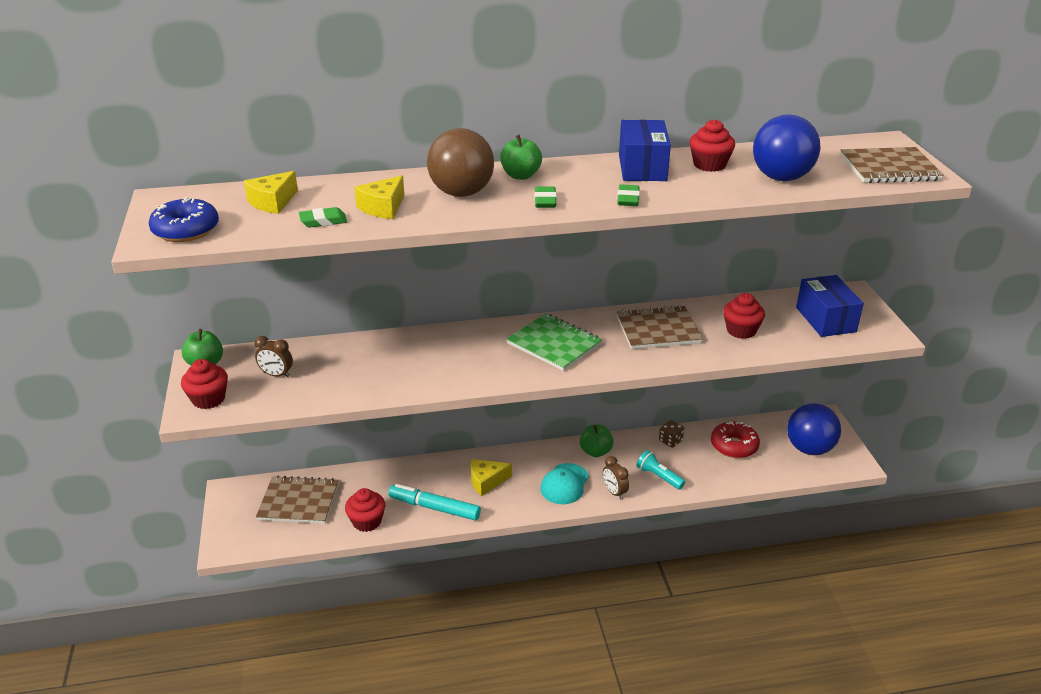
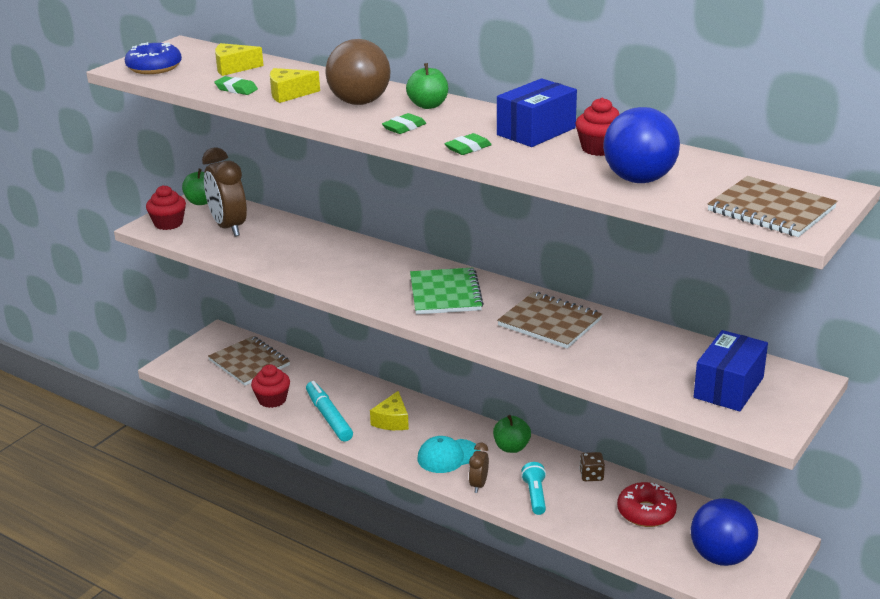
camera: 45 degrees right, 5 degrees down
brown clock [254,336,293,378] -> brown clock [202,147,247,237], size x1.96
yellow cheese [471,459,512,496] -> yellow cheese turned 105 degrees counterclockwise [370,391,409,430]
red cupcake [723,293,765,339] -> none

